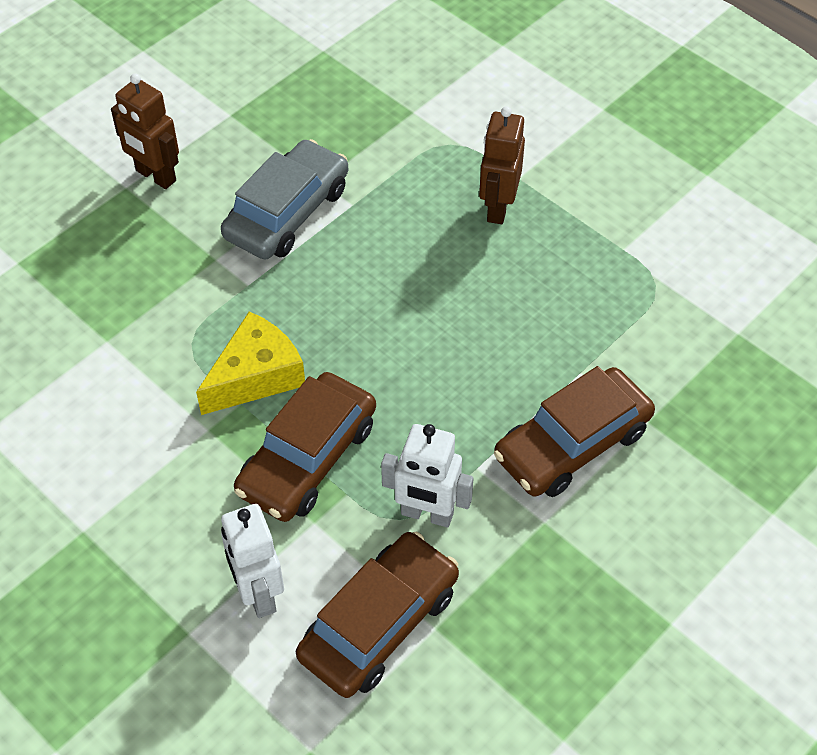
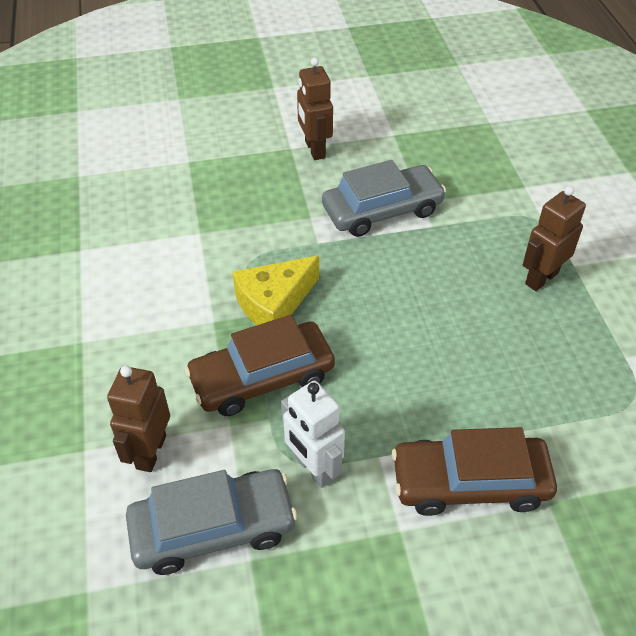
camera: 35 degrees right, 5 degrees down
yellow cheese [196,311,305,415] -> yellow cheese turned 150 degrees clockwise [233,256,319,325]
white robot [221,504,284,618] -> brown robot [107,366,170,472]
brown car [296,532,459,698] -> grey car [126,469,297,575]

